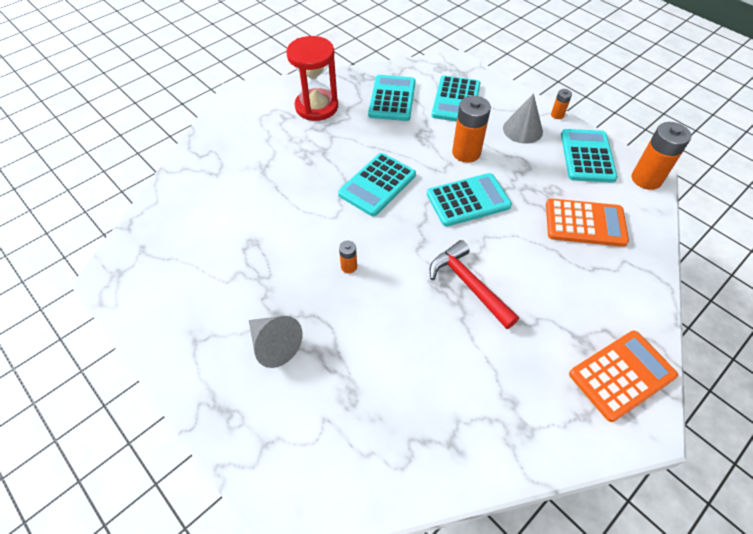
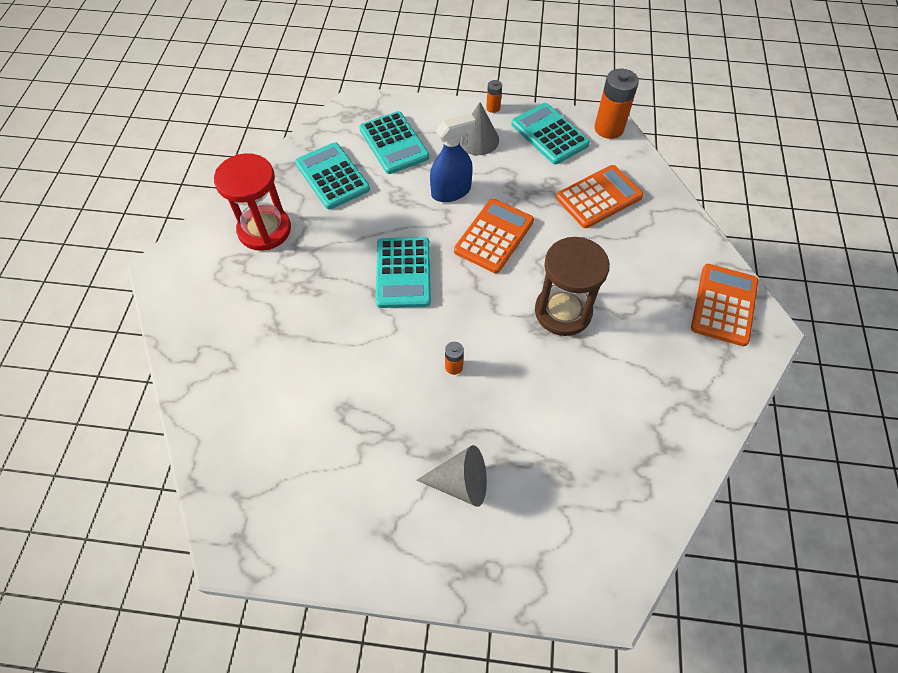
camera: 40 degrees left, 5 degrees up
turquoise calculator [427,173,512,227] -> orange calculator [454,199,534,273]
red hammer [430,240,519,329] -> brown hourglass [535,237,610,336]
orange battery [452,96,491,163] -> blue spray bottle [430,114,476,202]

